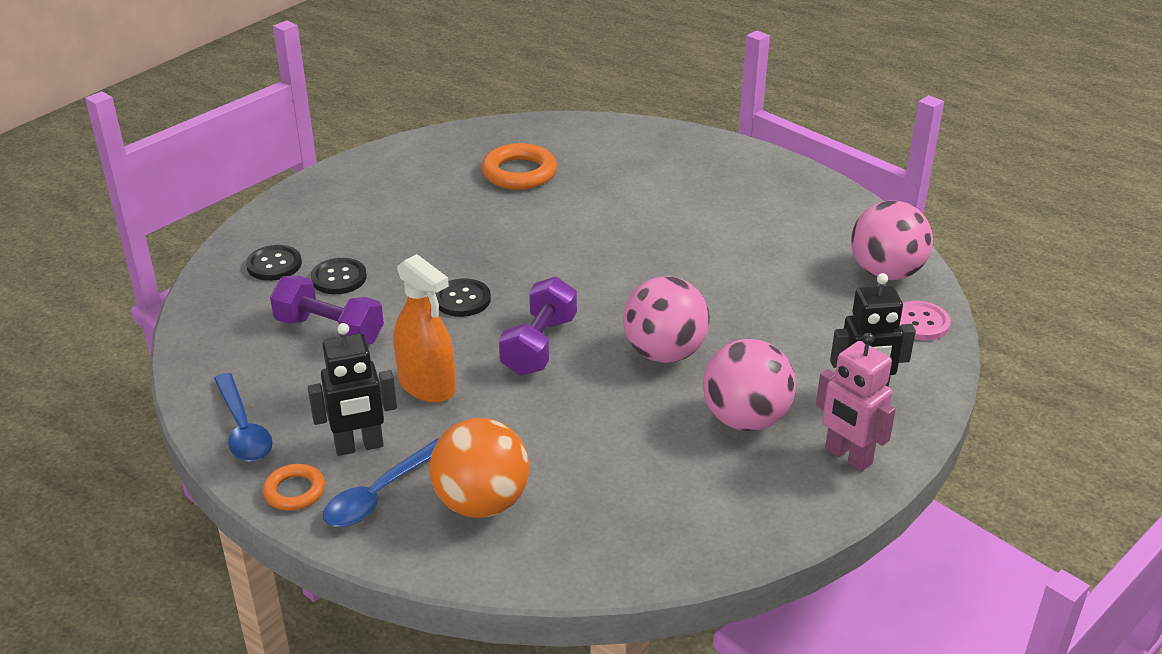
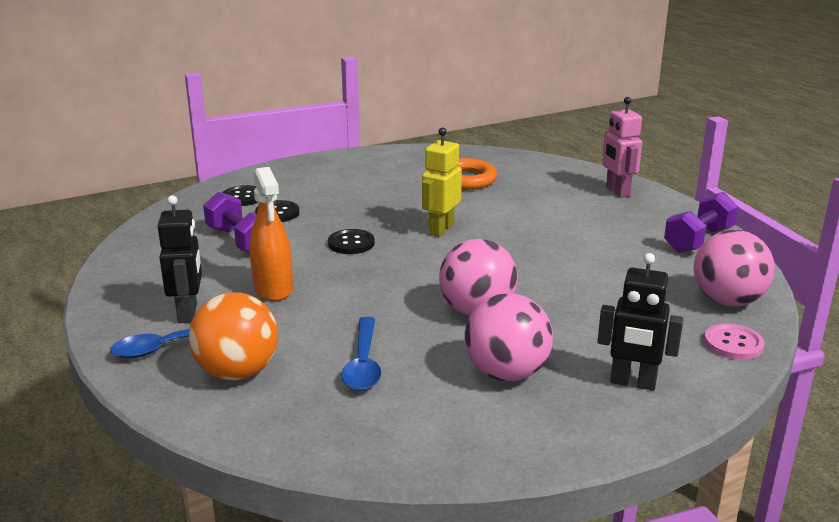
camera: 25 degrees right, 10 degrees down
blue spoon [214,373,272,462] -> blue spoon moved to [341,317,381,391]
orange ring [263,464,325,510] -> none
black robot [308,323,397,456] -> black robot turned 105 degrees counterclockwise [158,195,202,323]
purple dumbbell [499,277,577,376] -> purple dumbbell moved to [664,192,738,253]
pink robot [816,333,896,471] -> pink robot moved to [602,97,642,198]
none -> yellow robot [422,127,462,237]

